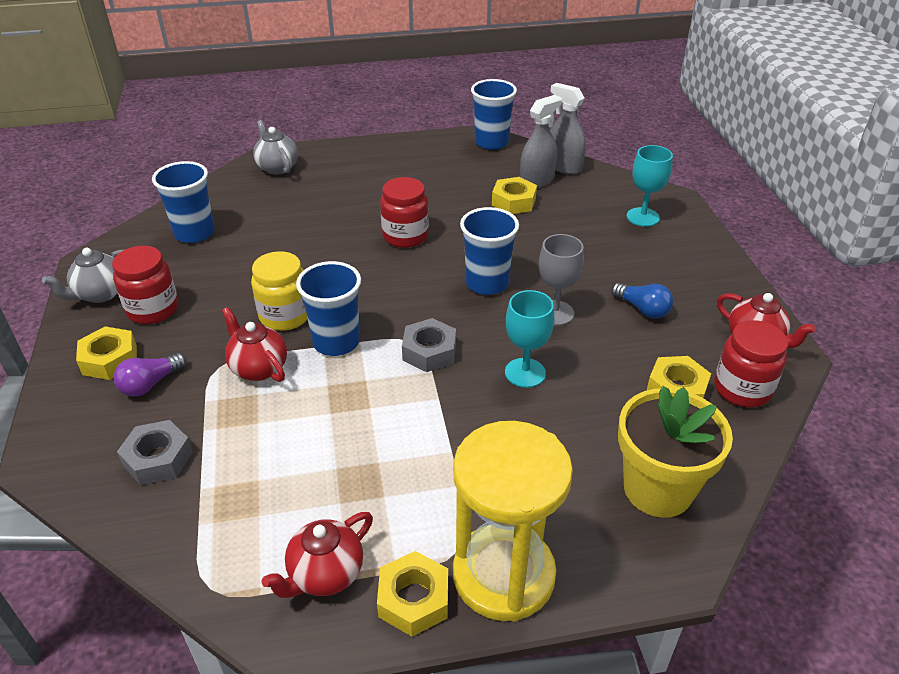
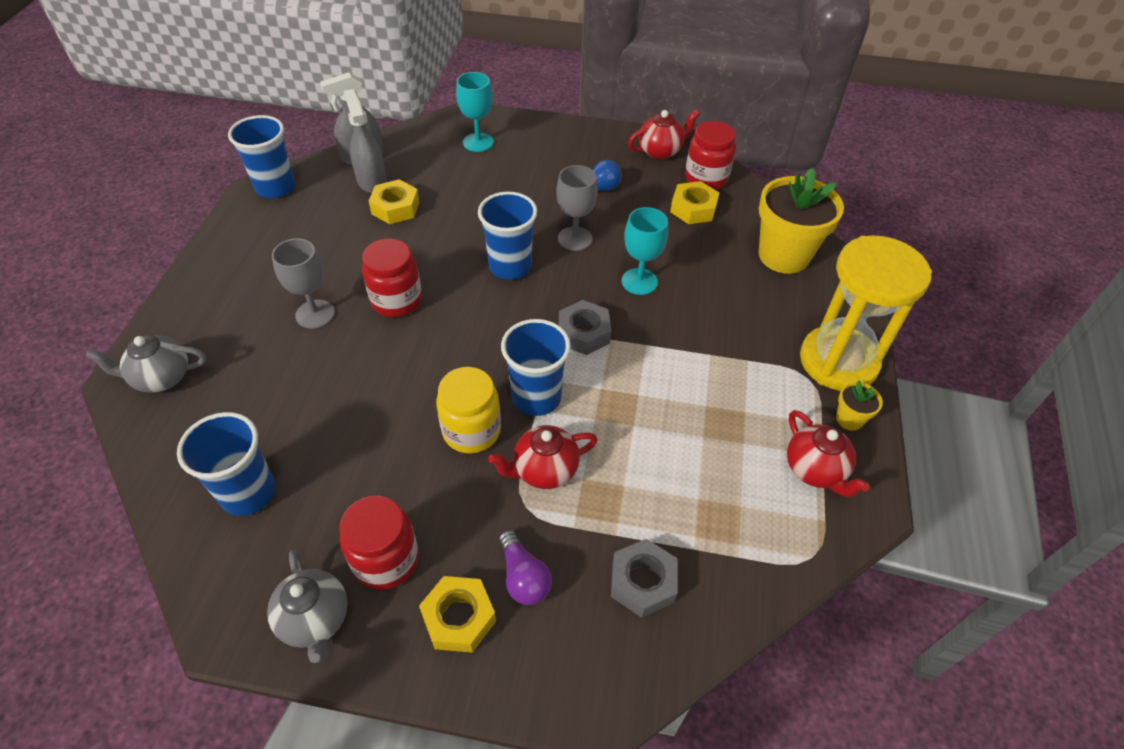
camera: 70 degrees left, 10 degrees up
yellow nut [377,551,448,637] -> yellow flower pot [836,380,883,431]
none -> grey goblet [272,238,335,329]

